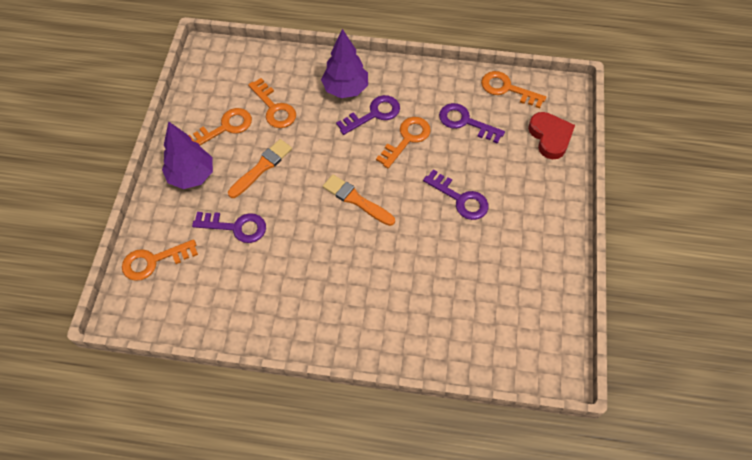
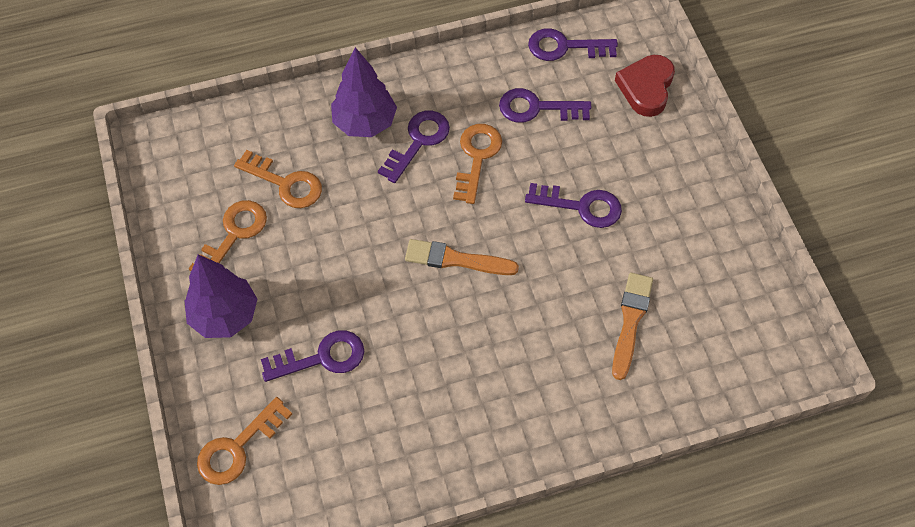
camera: 25 degrees left, 0 degrees up
orange brush [228,139,292,198] -> orange brush moved to [612,273,653,380]
orange key [481,71,546,108] -> purple key [528,28,618,61]
red heart [528,112,575,159] -> red heart turned 120 degrees counterclockwise [615,55,675,117]

